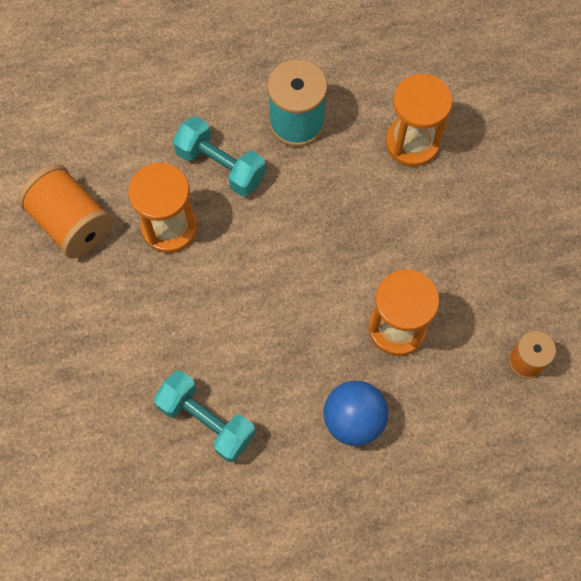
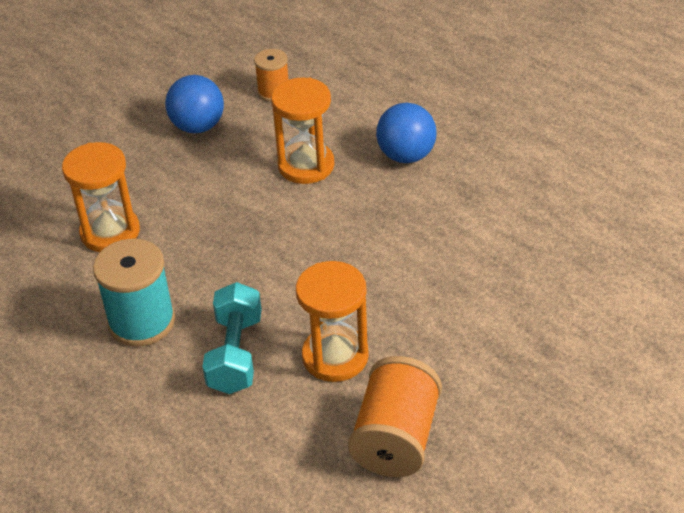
camera: 120 degrees left, 25 degrees down
turquoise dumbbell [153,370,256,462] -> none
none -> blue ball [165,75,224,133]

